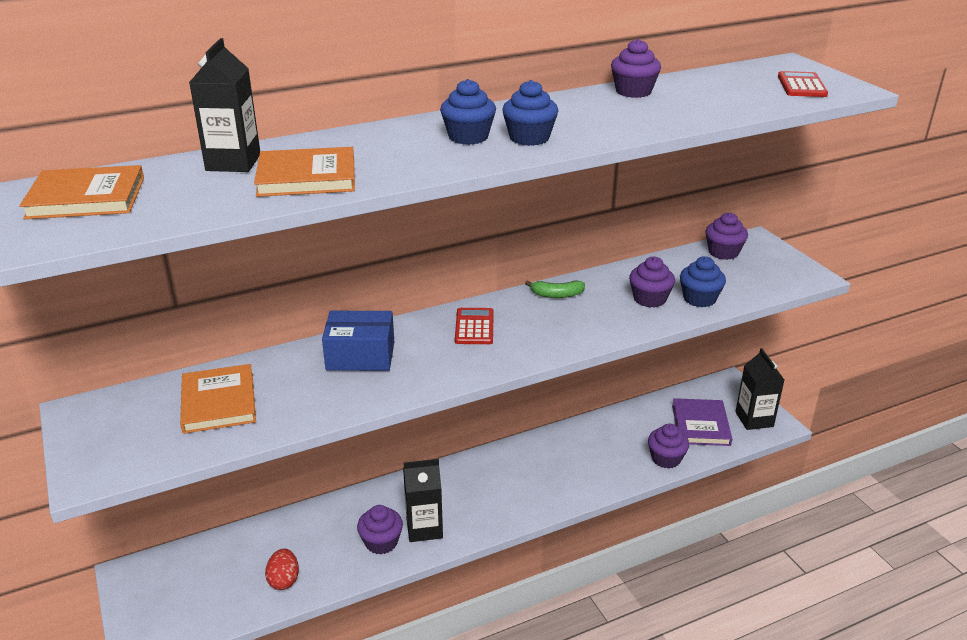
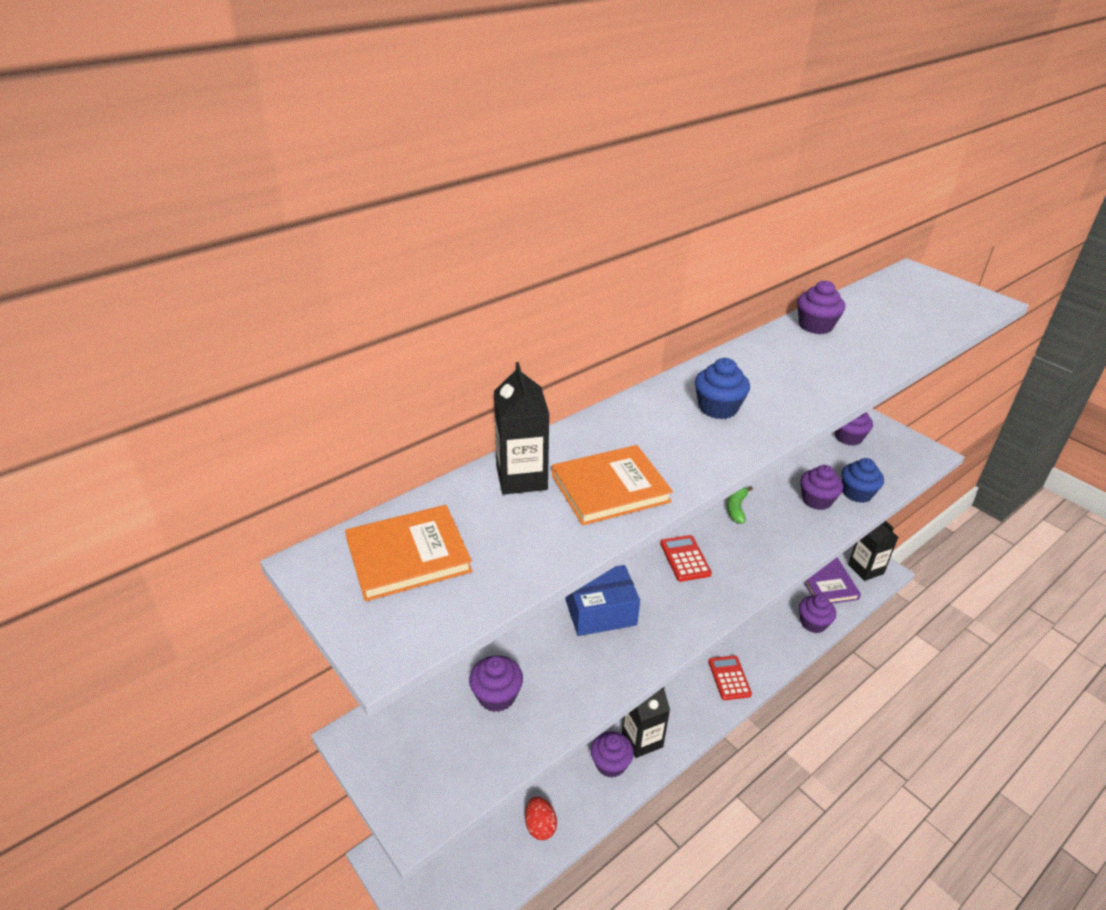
camera: 15 degrees left, 5 degrees up
orange book [180,364,256,434] -> purple cupcake [469,655,523,712]
blue cupcake [502,80,558,146] -> none
green banana [525,280,585,298] -> green banana turned 120 degrees clockwise [727,486,753,524]
red calculator [778,71,828,97] -> red calculator moved to [708,655,752,700]

